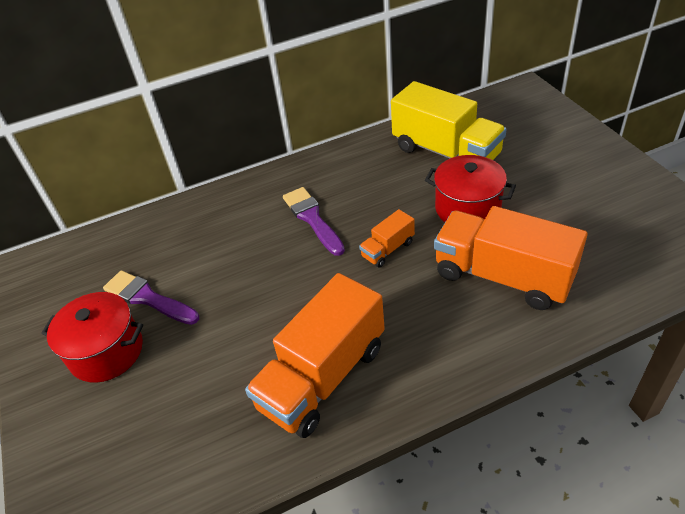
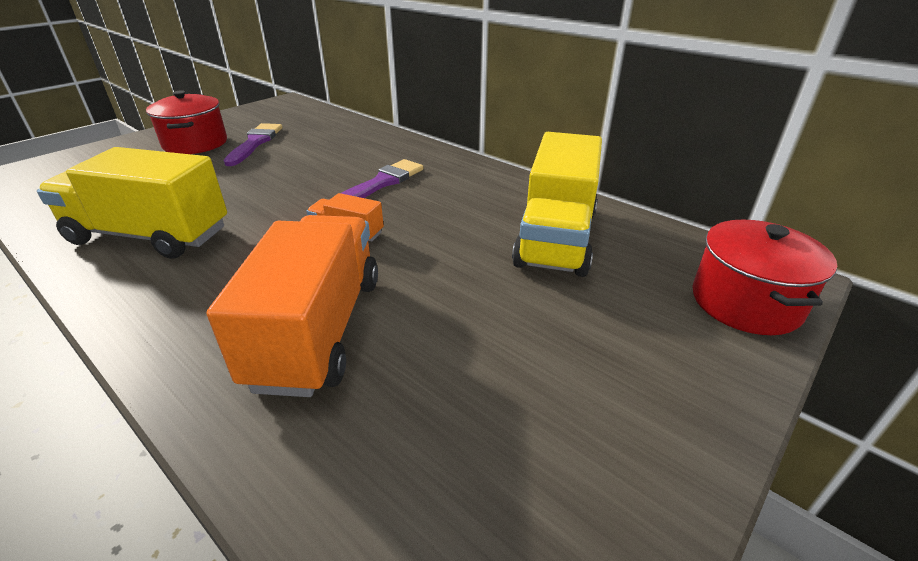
camera: 60 degrees right, 10 degrees down
orange truck [245,273,385,438] -> yellow truck [37,147,227,259]
red pot [425,155,516,222] -> red pot moved to [692,220,837,335]

